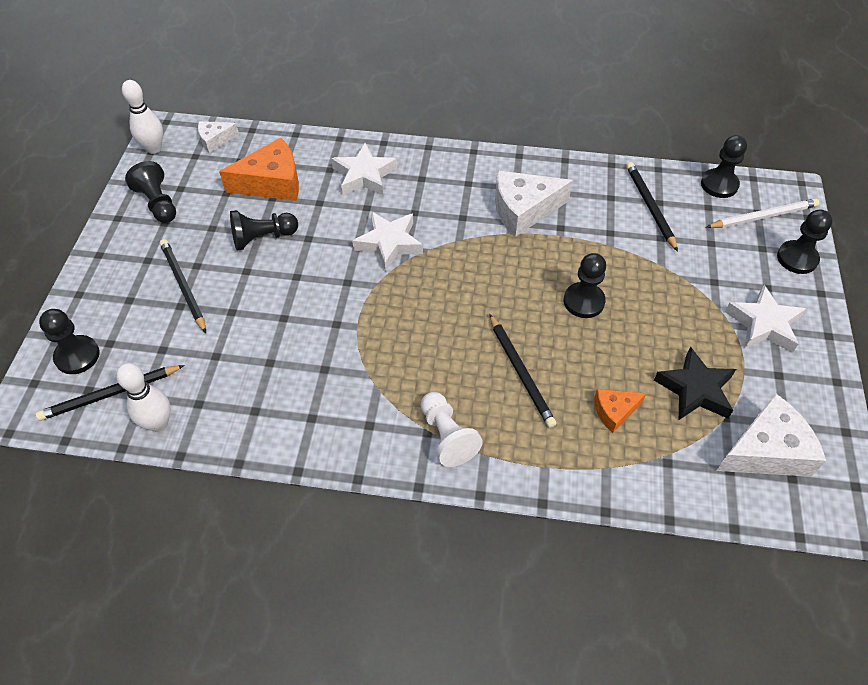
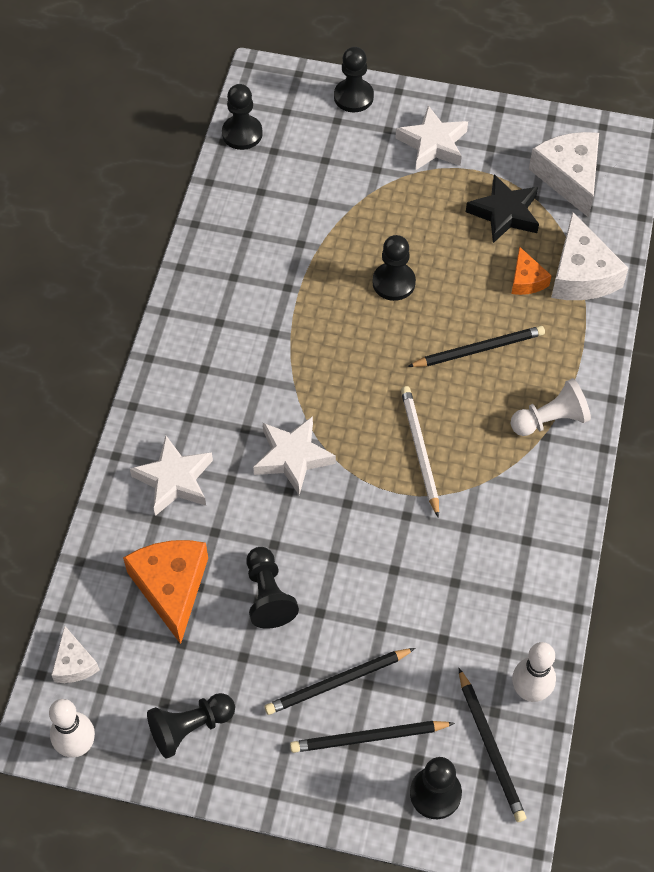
camera: 85 degrees left, 5 degrees up
white cheese [495,170,573,237] -> white cheese moved to [551,211,628,300]
black pencil [626,162,678,252] -> black pencil moved to [290,721,455,753]
white pencil [707,199,819,228] -> white pencil moved to [401,386,439,518]

